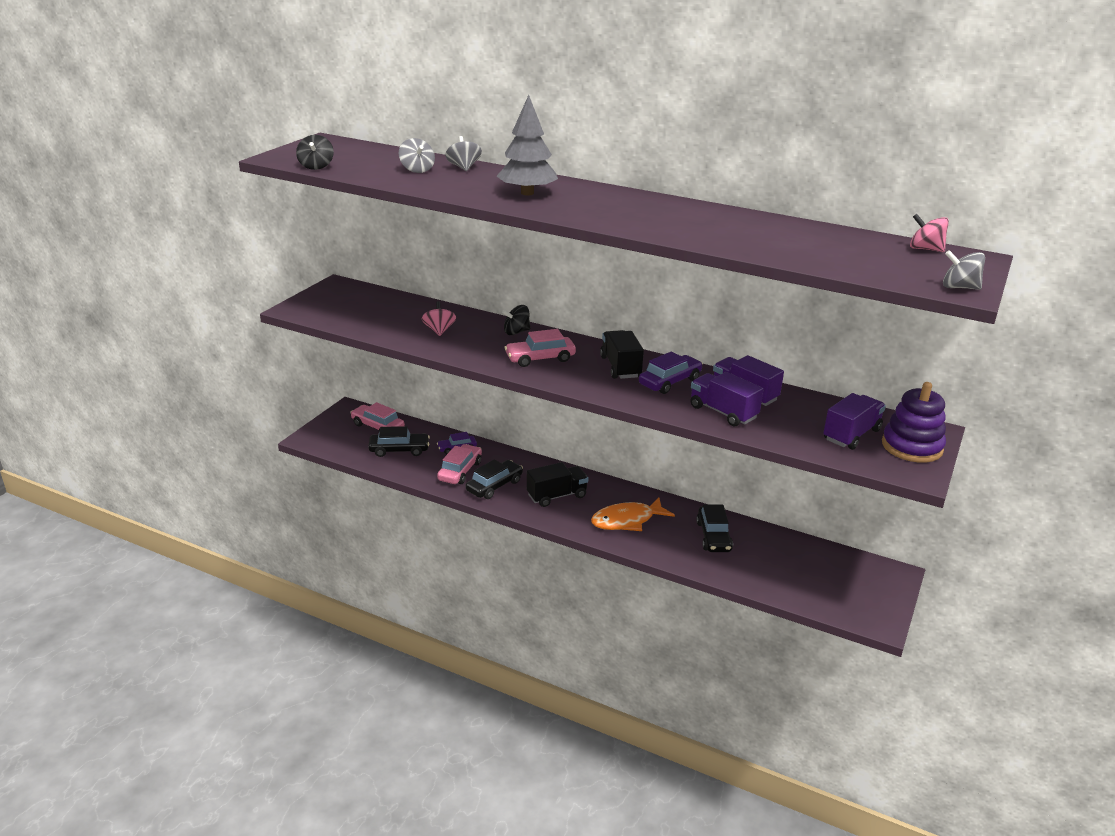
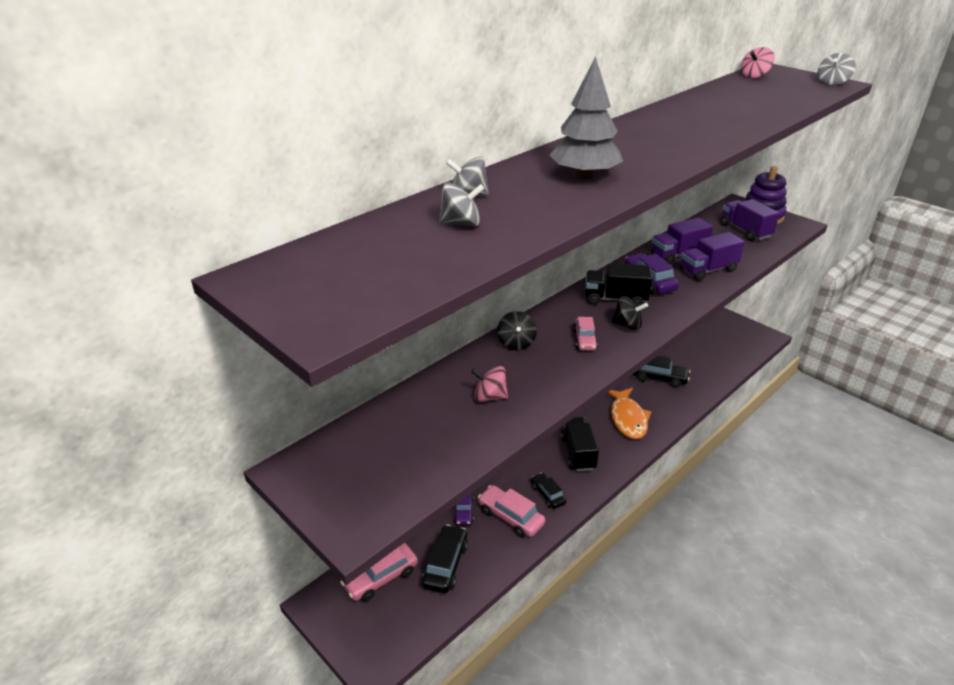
camera: 70 degrees left, 5 degrees up
black spinning top [296,135,334,170] -> black spinning top moved to [612,296,648,330]
black car [466,459,523,499] -> black car [531,473,566,509], size x0.65
pink car [504,329,576,367] -> pink car [573,317,598,350], size x0.65

